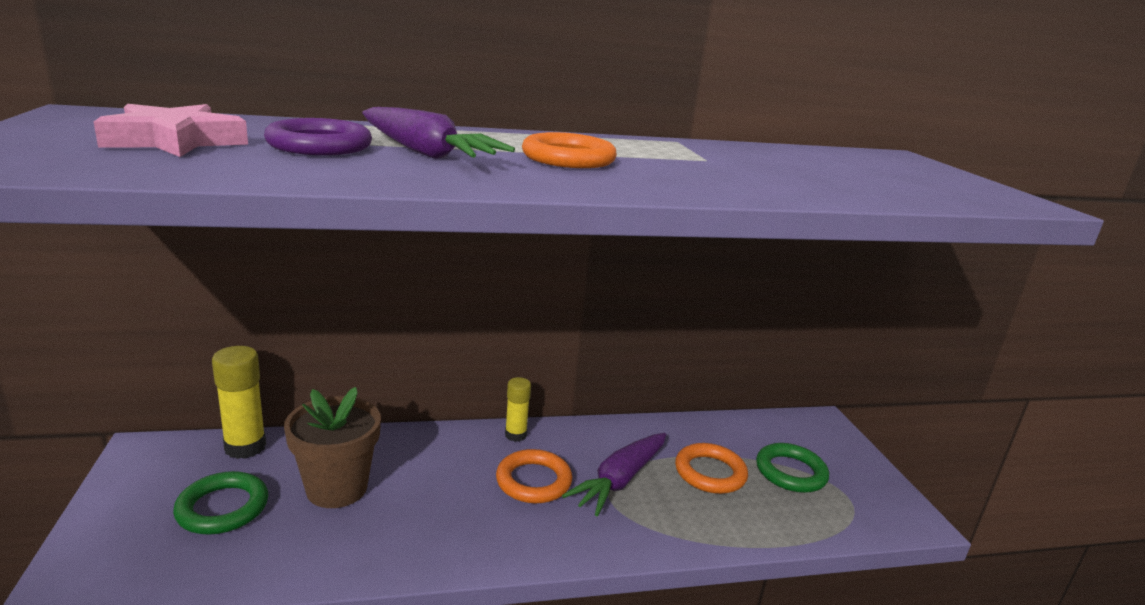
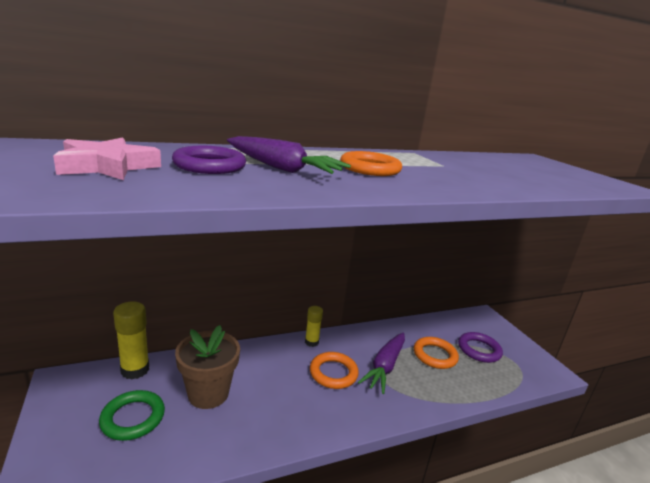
camera: 10 degrees left, 0 degrees up
green ring [756,443,829,493] -> purple ring [458,332,503,363]

